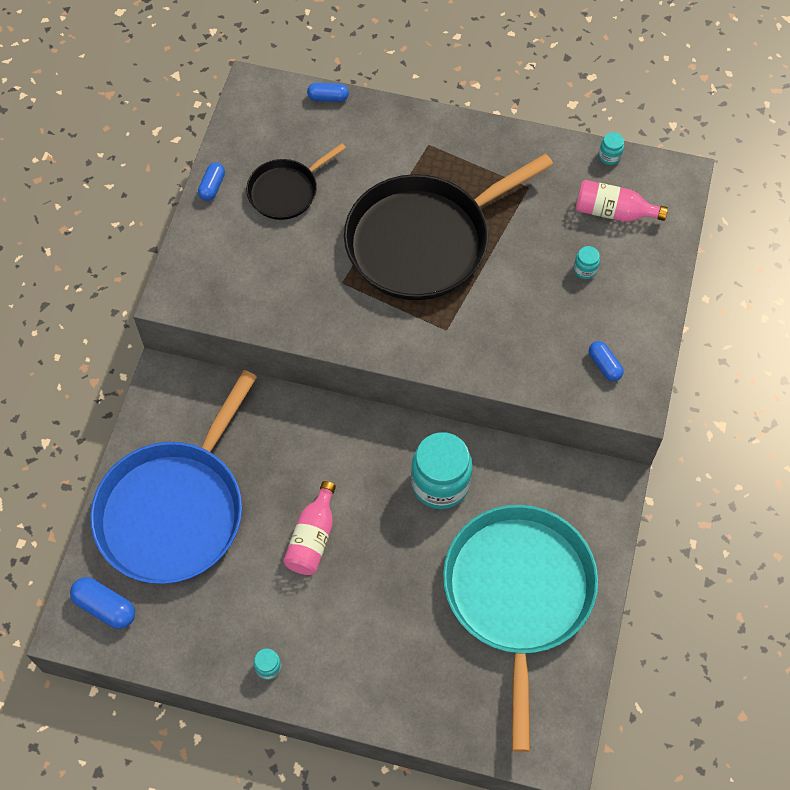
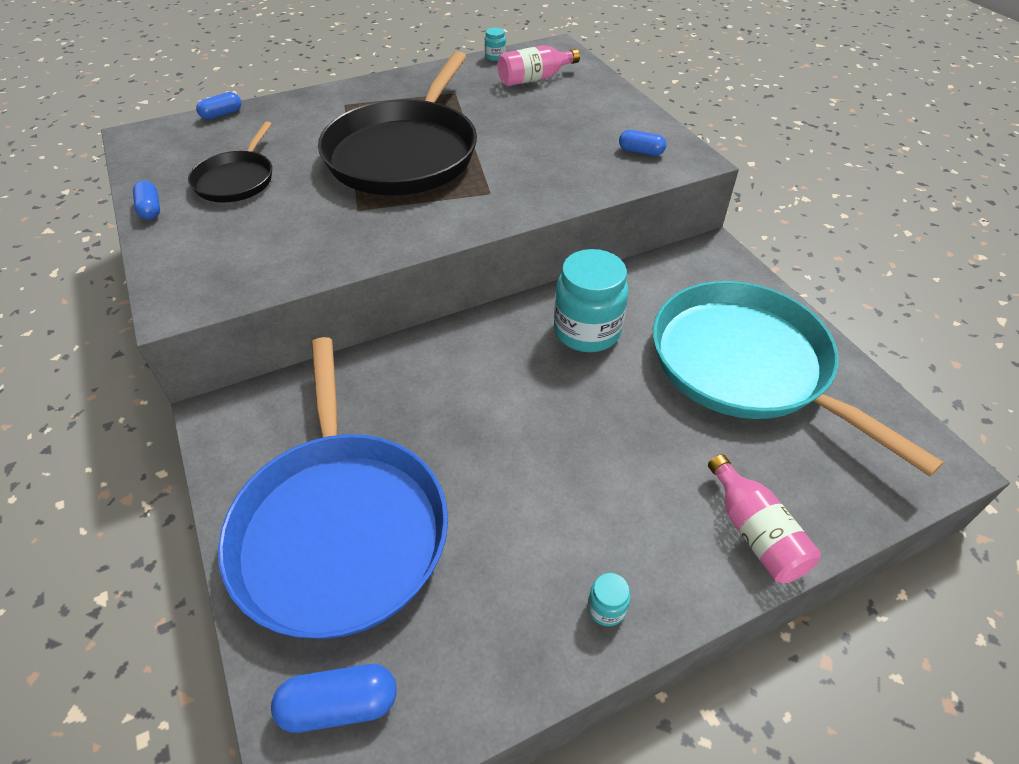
camera: 40 degrees left, 15 degrees down
pink bottle [283,481,336,575] -> pink bottle moved to [708,454,821,583]
turquoise jar [574,246,600,279] -> none

